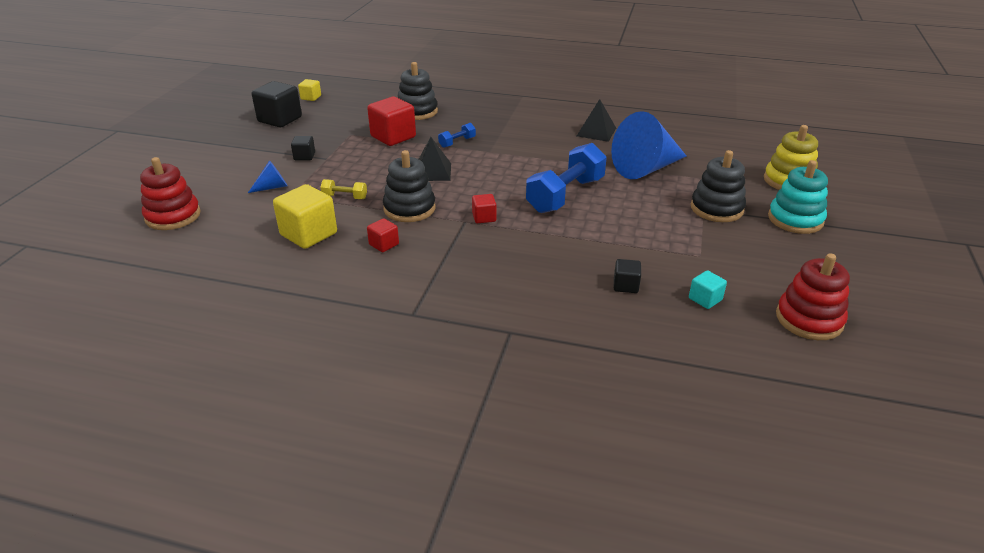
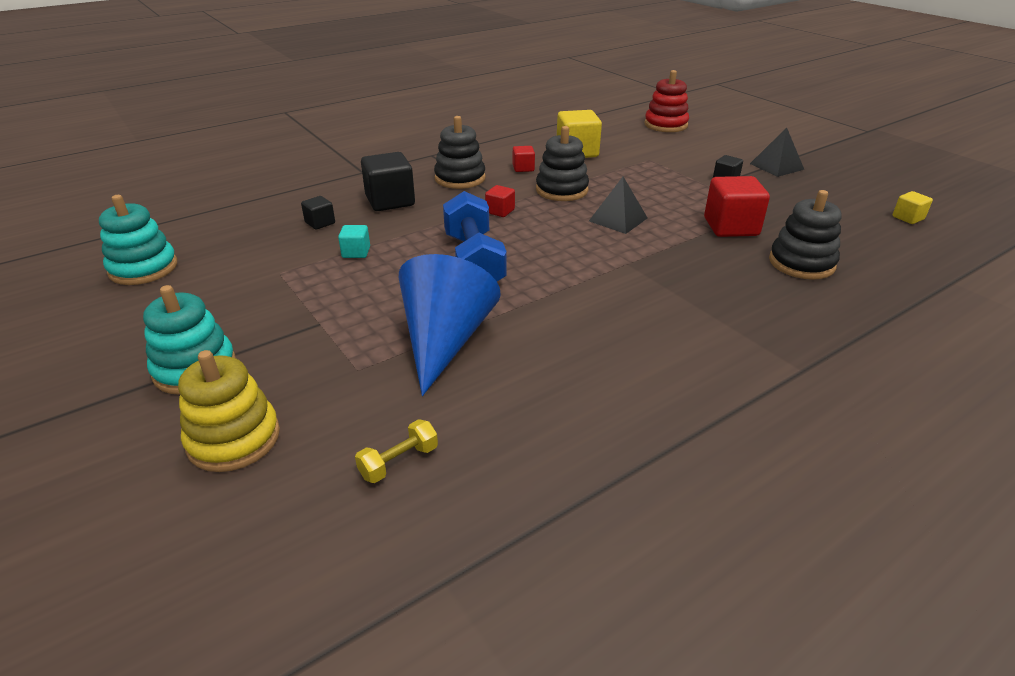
camera: 130 degrees right, 0 degrees up
blue cone [248,160,287,193] -> none
black cube [251,81,302,128] -> black cube moved to [361,152,415,211]
yellow dumbbell [320,179,367,199] -> yellow dumbbell moved to [355,419,438,483]
blue dumbbell [438,123,476,148] -> none
black pyramid [577,99,616,142] -> black pyramid moved to [750,128,804,177]
turquoise cube [689,270,727,309] -> turquoise cube moved to [338,225,370,258]
black stacking toy [691,150,746,222] -> black stacking toy moved to [434,116,486,189]
red stacking toy [776,253,850,340] -> turquoise stacking toy [99,195,177,285]

